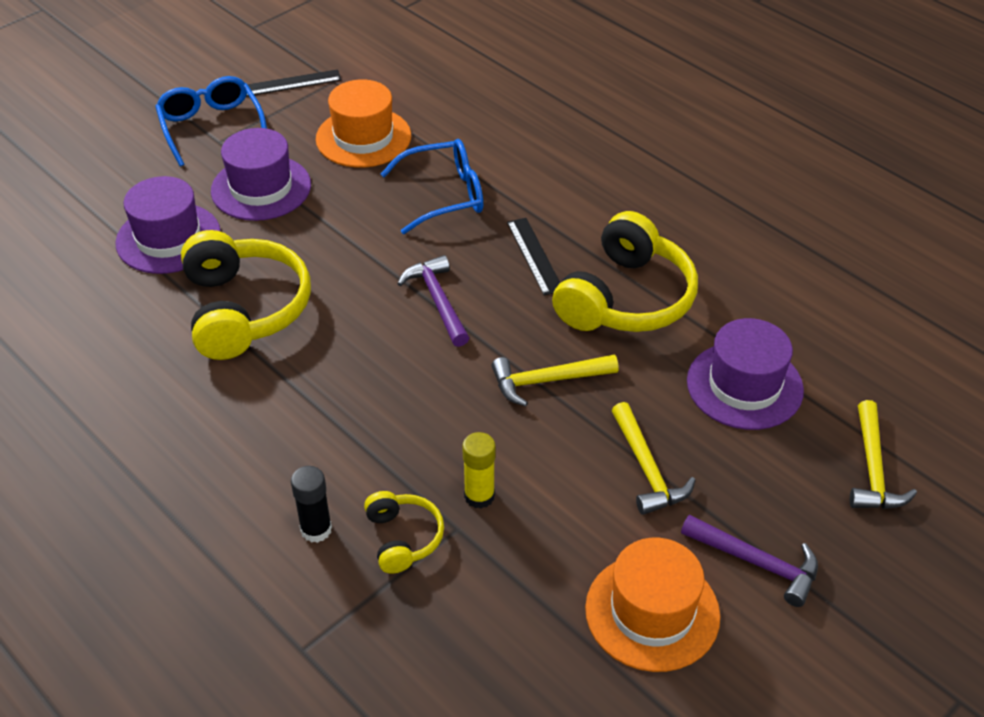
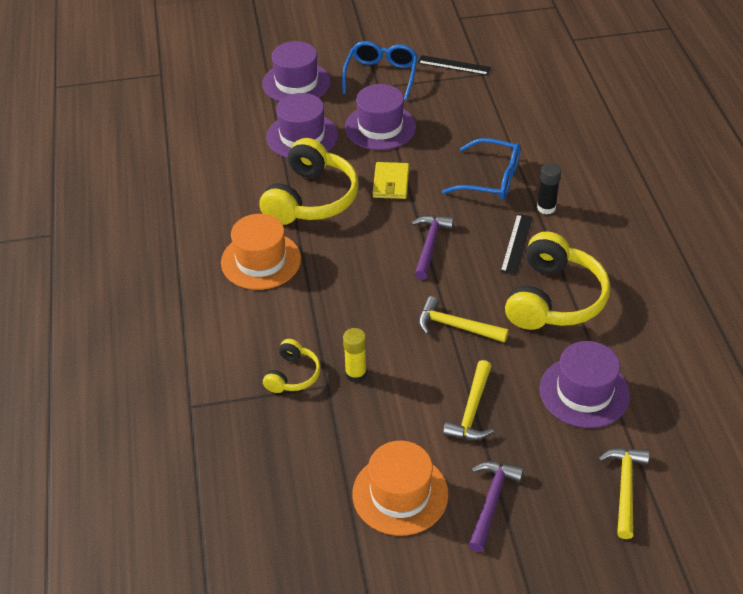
camera: 35 degrees right, 0 degrees up
black glue stick [291,466,332,543] -> black glue stick moved to [537,163,561,214]
orange hat [316,79,411,168] -> orange hat moved to [221,214,301,290]
yellow headphones [552,211,698,332] -> yellow headphones turned 45 degrees counterclockwise [505,232,610,330]
purple hammer [681,515,818,607] -> purple hammer turned 135 degrees counterclockwise [468,461,524,552]
yellow hammer [850,400,917,509] -> yellow hammer turned 150 degrees clockwise [598,448,649,539]
none -> purple hat [262,41,331,102]
none -> yellow wallet [373,162,409,199]

